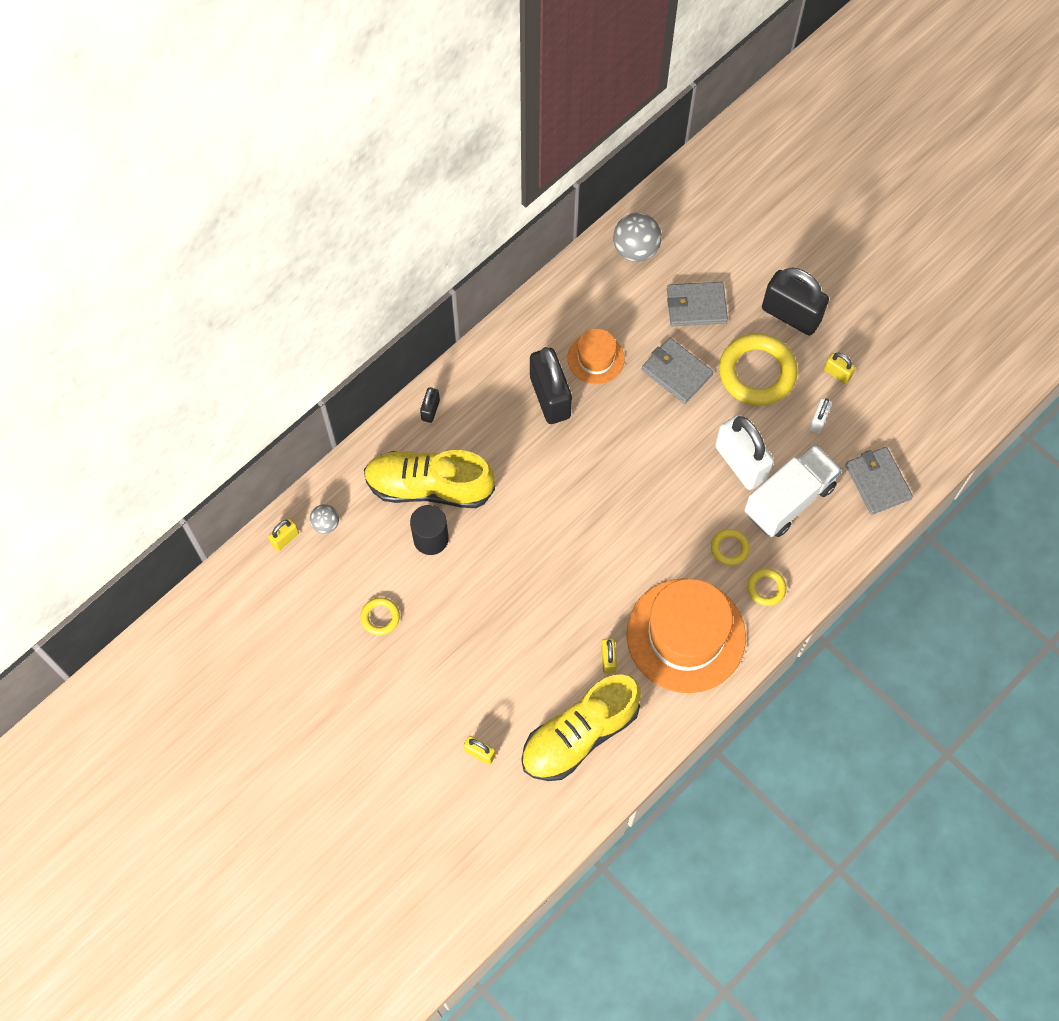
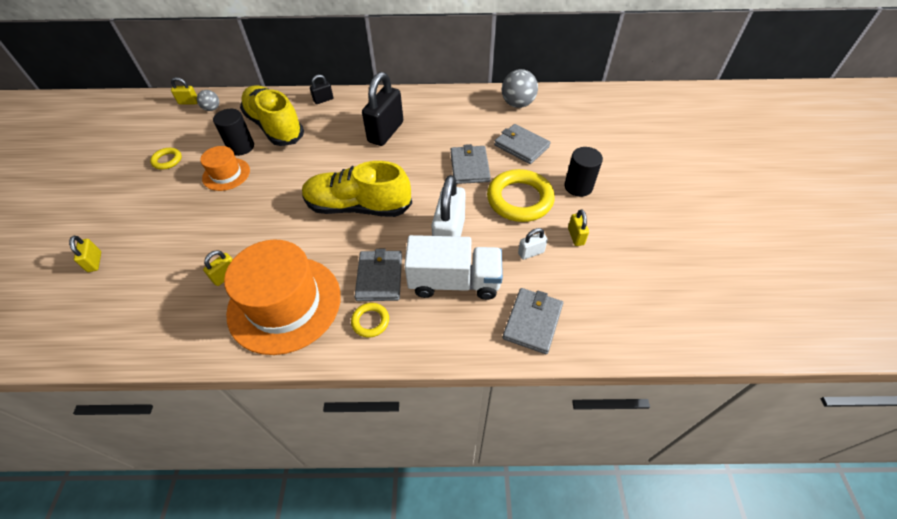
camera: 45 degrees right, 15 degrees down
yellow shoe [521,674,641,781] -> yellow shoe moved to [302,161,412,217]
orange hat [567,329,625,384] -> orange hat moved to [200,146,250,191]
yellow ring [711,529,750,566] -> grey wallet [355,249,402,301]
black padlock [762,268,829,335] -> black cylinder [565,147,603,197]

